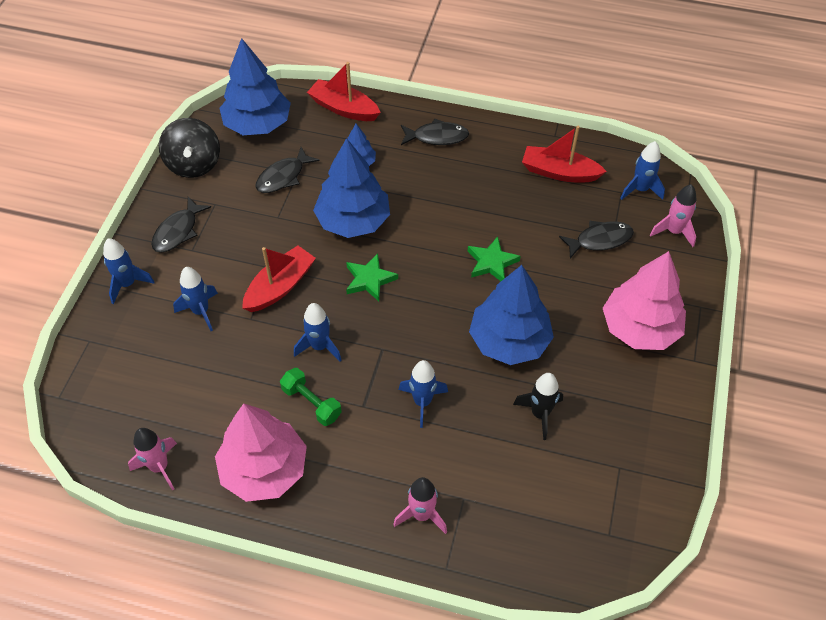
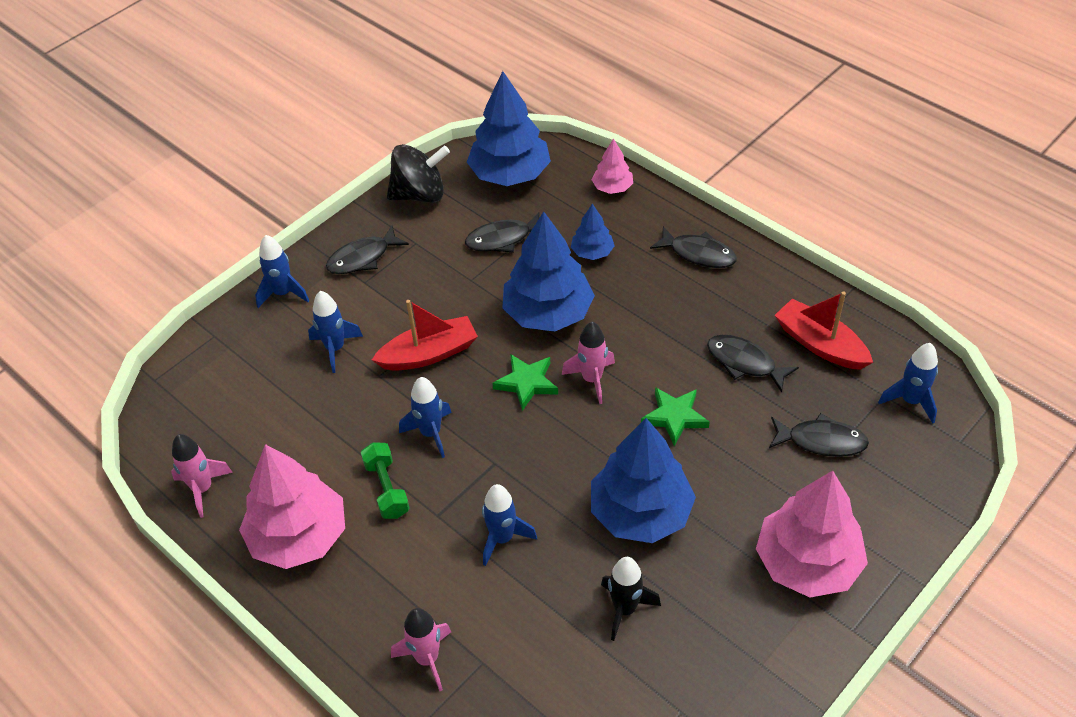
camera: 30 degrees right, 5 degrees down
black spinning top [159,118,220,178] -> black spinning top turned 120 degrees counterclockwise [387,144,450,203]
red boat [307,62,381,121] -> pink tree [592,138,633,194]
pink rocket [650,184,697,247] -> pink rocket moved to [562,322,615,405]
none -> black fish [707,335,799,392]

